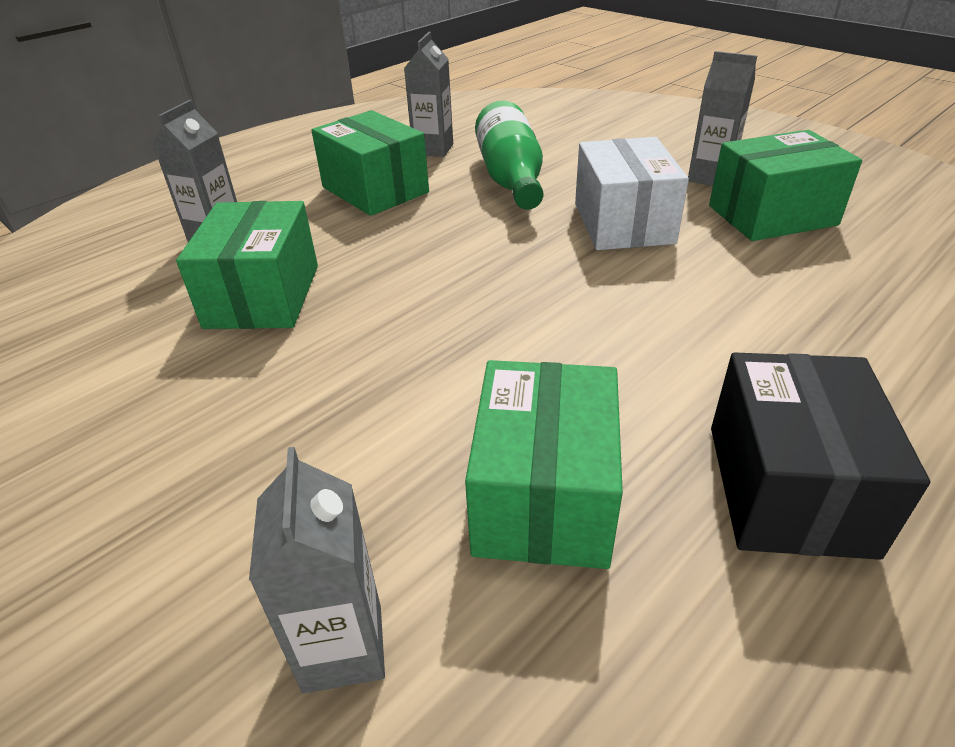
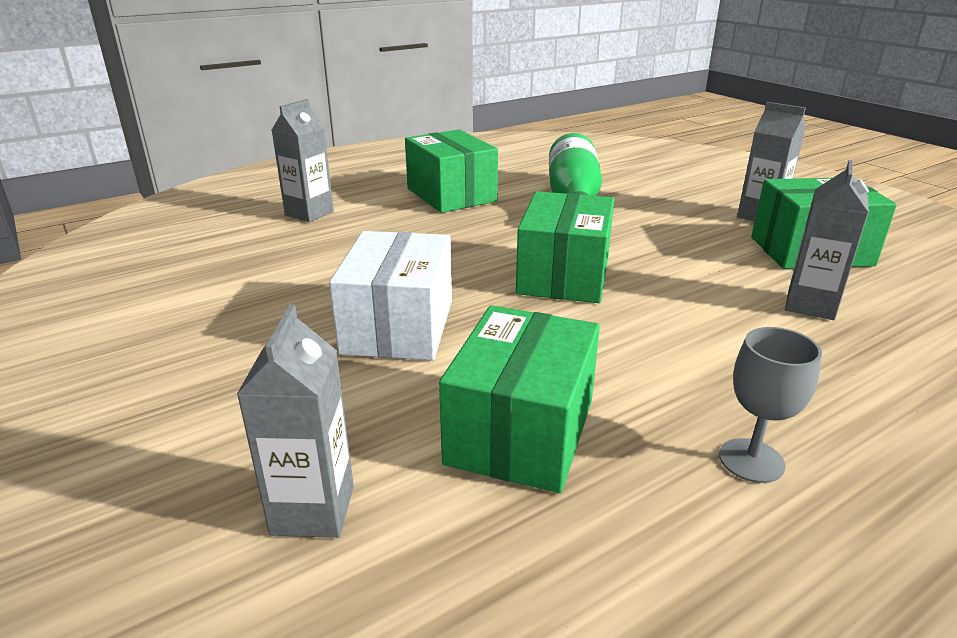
camera: 10 degrees right, 10 degrees down
green box [176,201,318,329] -> green box moved to [516,191,614,303]
grey carton [404,32,453,157] -> grey carton moved to [785,160,869,320]
white box [575,137,689,250] -> white box moved to [329,231,452,361]
black box [711,352,930,560] -> grey goblet [719,327,822,483]

